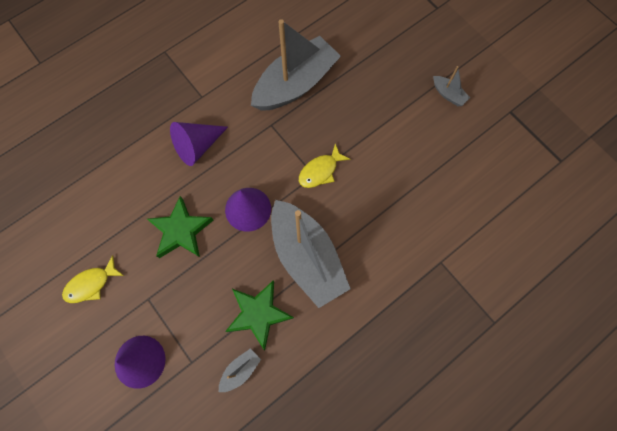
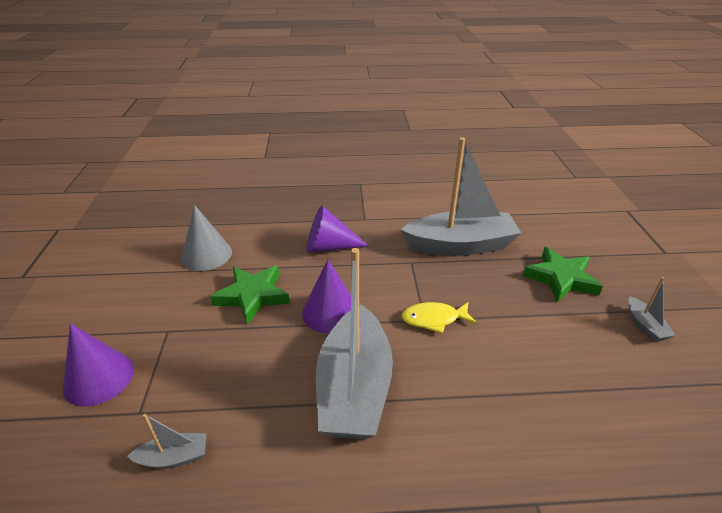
camera: 35 degrees right, 35 degrees down
yellow fish [62,255,124,303] -> none
green star [225,280,294,350] -> green star moved to [523,247,603,302]
none -> grey cone [181,205,232,271]

